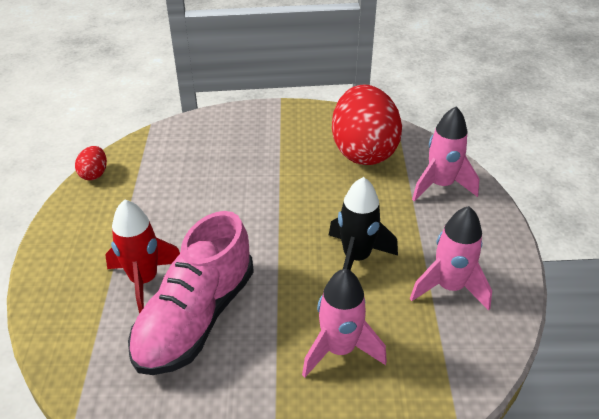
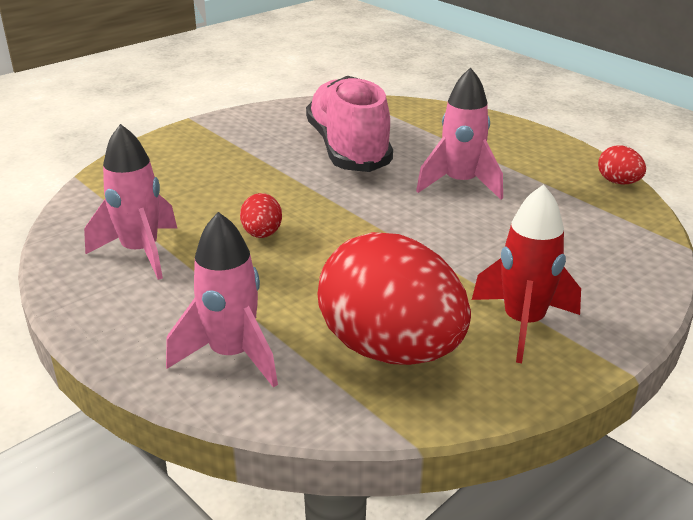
camera: 140 degrees right, 10 degrees down
red rocket [105,199,180,314] -> red rocket moved to [472,184,581,363]
pink rocket [302,269,387,378] -> pink rocket moved to [416,67,503,200]
black rocket [329,177,398,270] -> red egg [240,193,282,238]

